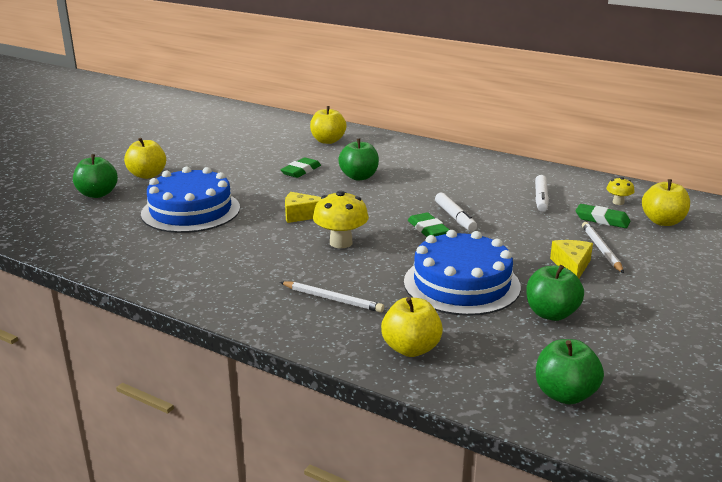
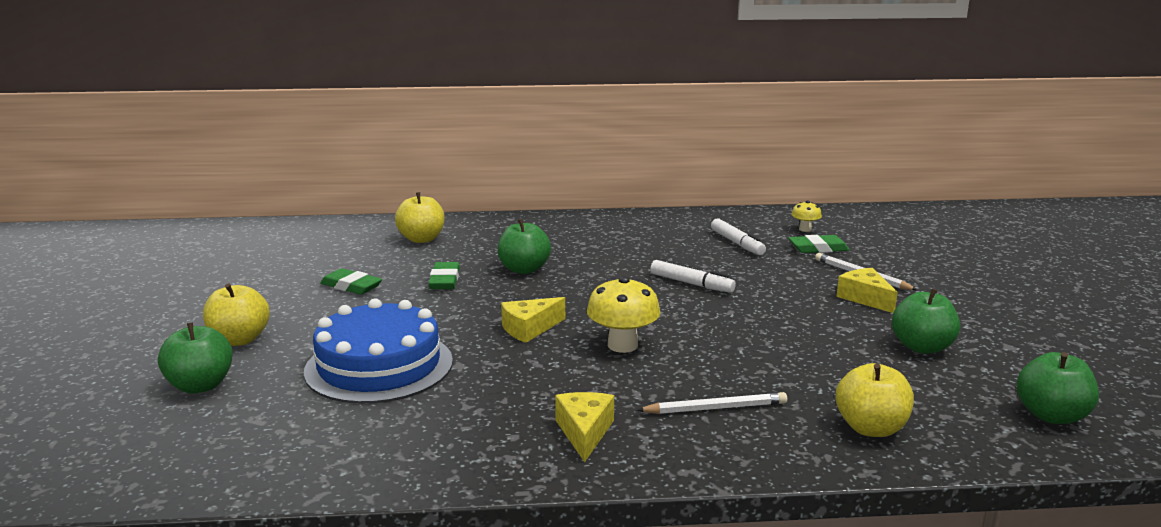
camera: 35 degrees left, 5 degrees down
blue cake [404,230,521,316] -> none
green eraser [408,212,450,237] -> green eraser moved to [320,268,382,295]
yellow apple [642,179,690,226] -> none
none -> yellow cheese [555,392,614,462]

